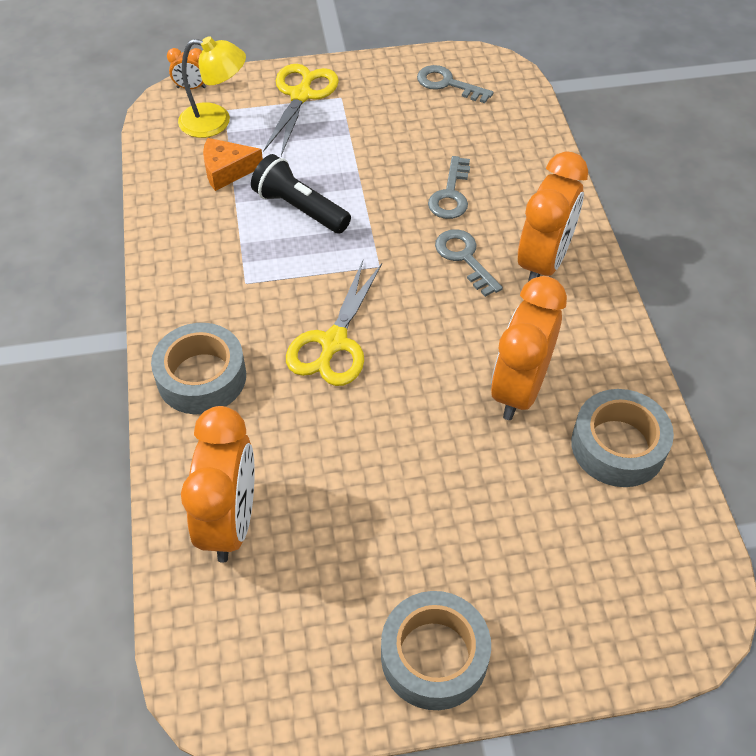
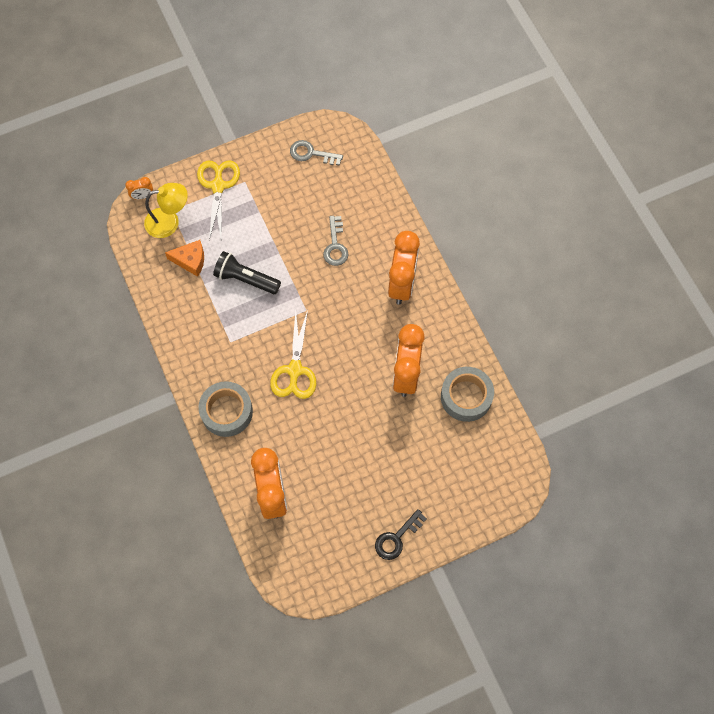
camera: 15 degrees left, 15 degrees up
orange cheese [203,138,263,191] -> orange cheese turned 150 degrees counterclockwise [165,240,204,277]
grey tape [381,591,491,710] -> black key [375,509,427,560]
grey key [435,229,503,297] -> none

